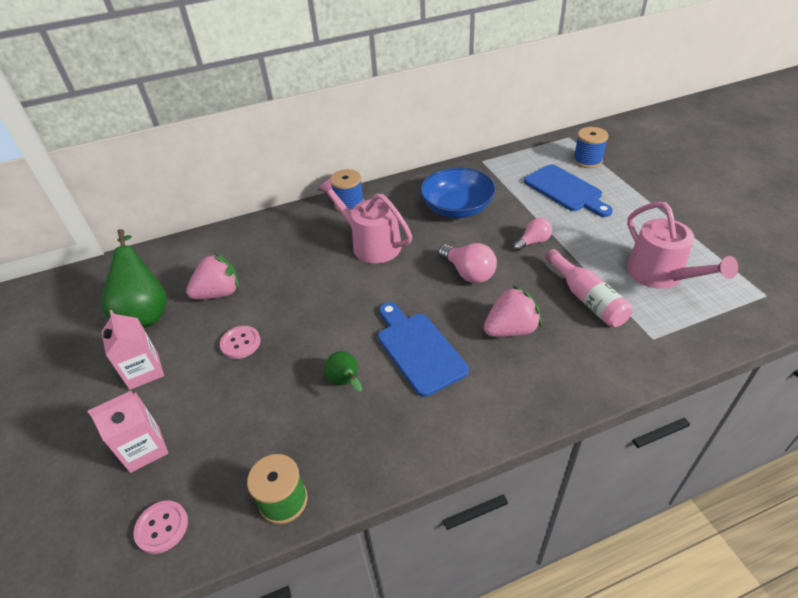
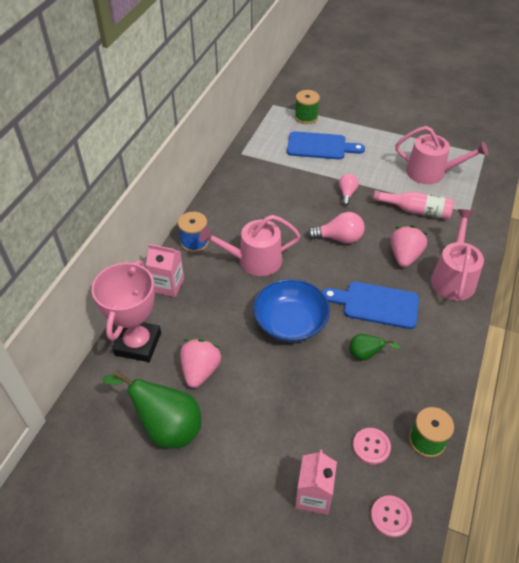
camera: 50 degrees left, 5 degrees up
pink carton [101,310,164,390] -> pink carton moved to [146,244,184,297]
pink button [220,326,261,359] -> pink button moved to [353,428,391,465]
blue bowl [420,167,496,218] -> blue bowl moved to [253,279,330,342]
blue spool [573,127,609,168] -> green spool [295,90,320,124]
none -> pink trophy [92,260,161,362]
none -> pink watering can [431,209,484,301]

